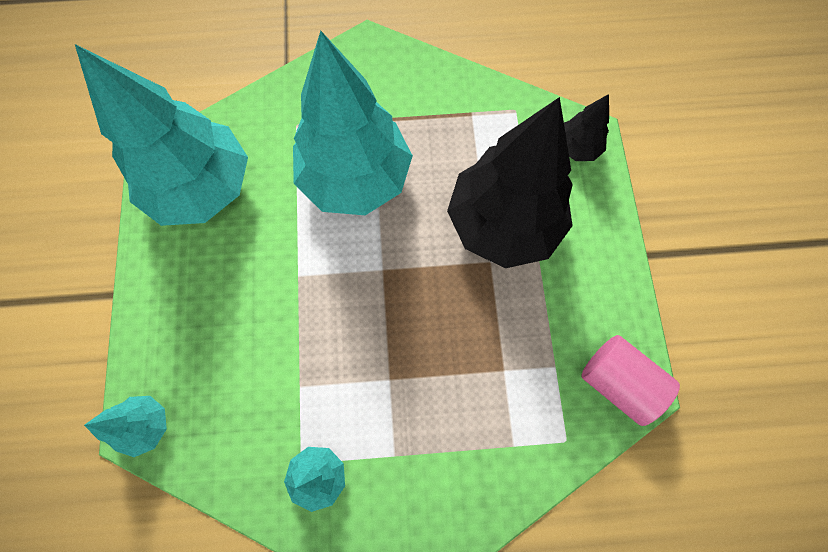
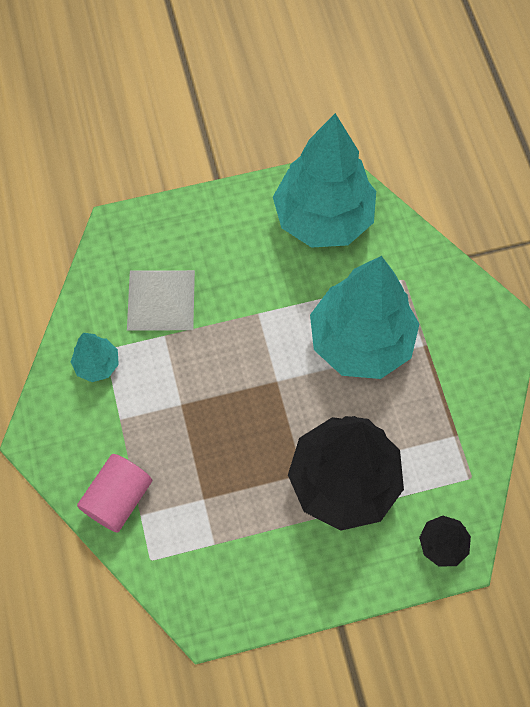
camera: 80 degrees right, 5 degrees down
turquoise tree [84,396,167,457] -> none
pink cylinder [581,335,680,426] -> pink cylinder moved to [77,454,152,533]
none -> white pyramid [127,270,195,331]

